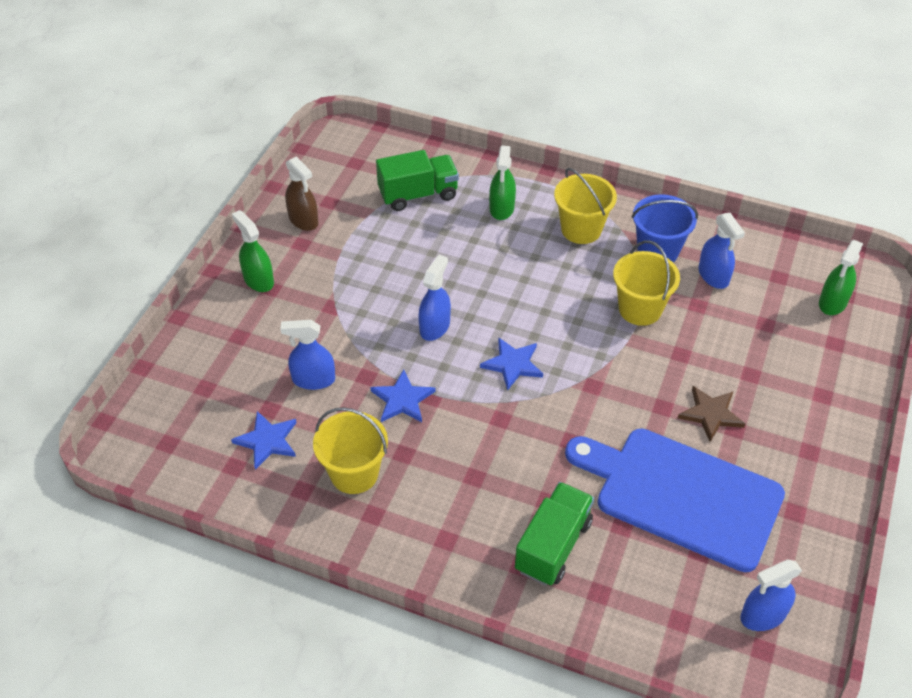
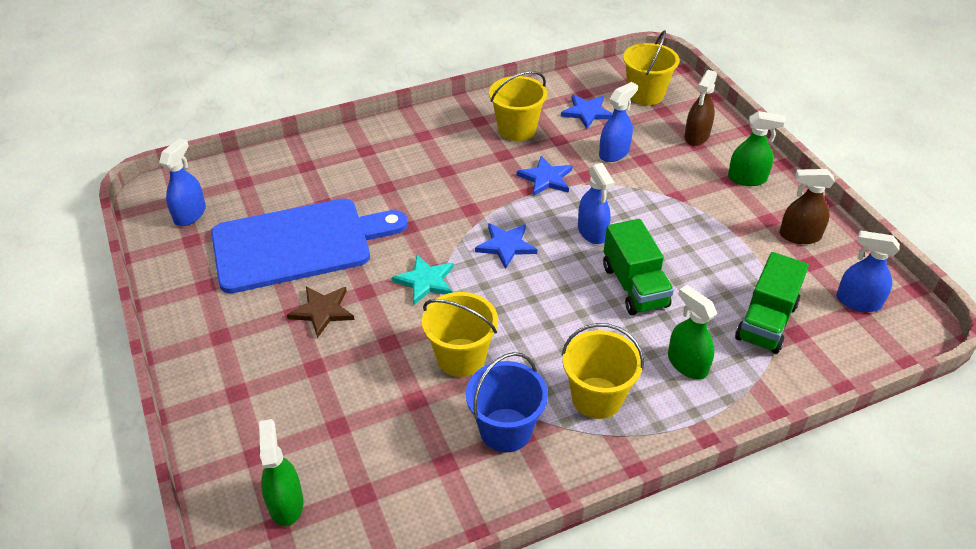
camera: 135 degrees right, 5 degrees down
green truck [515,482,594,586] -> green truck moved to [603,219,674,315]
blue spray bottle [698,213,745,289] -> blue spray bottle moved to [836,231,900,312]
none -> turquoise star [392,255,454,305]
none -> yellow bucket [623,30,679,105]
none -> brown spray bottle [684,70,717,146]

